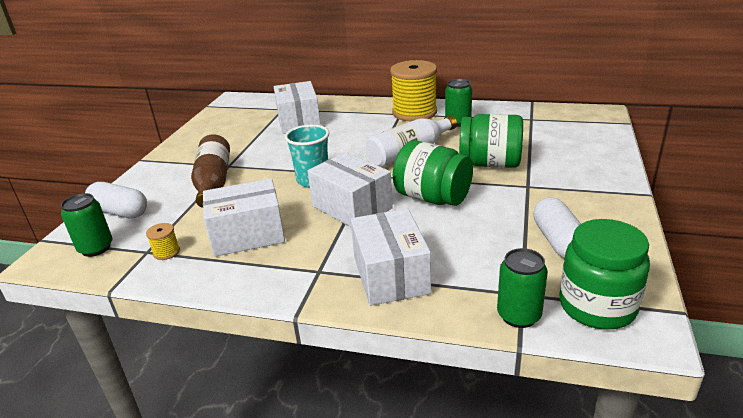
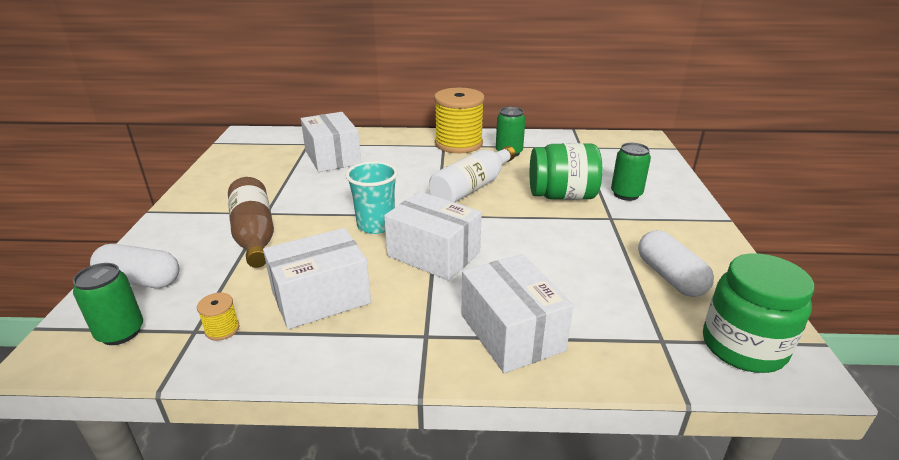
camera: 15 degrees left, 0 degrees up
green jar [393,140,473,206] -> none
green can [497,248,548,328] -> green can moved to [611,143,651,201]

